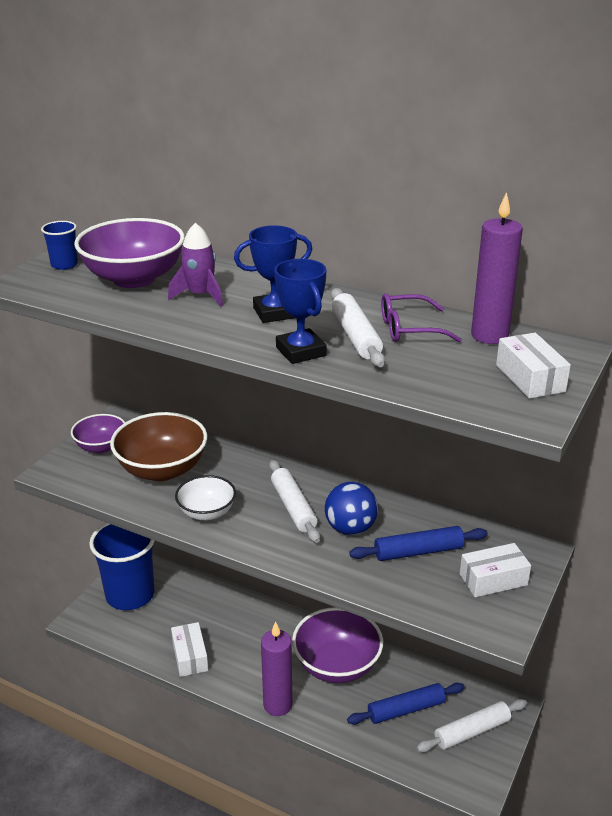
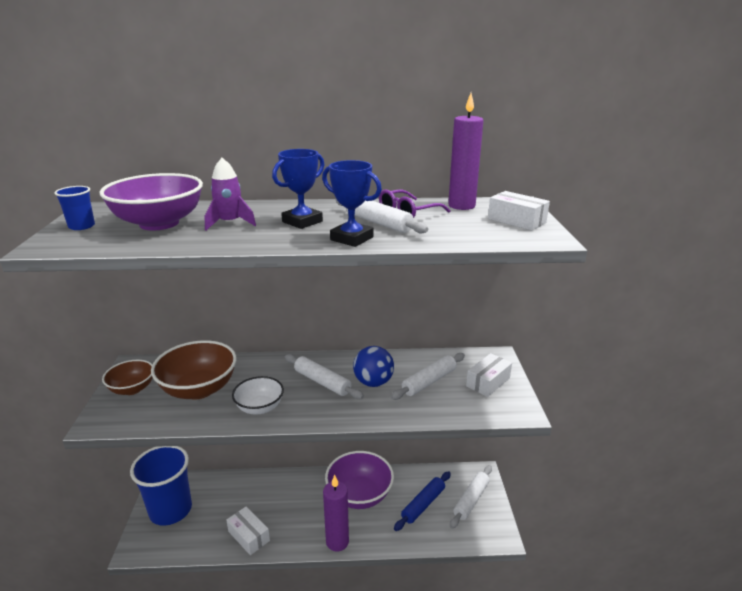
camera: 30 degrees left, 5 degrees down
purple bowl [71,414,125,453] -> brown bowl [102,360,153,395]
blue rolling pin [349,526,488,561] -> white rolling pin [391,353,465,400]

